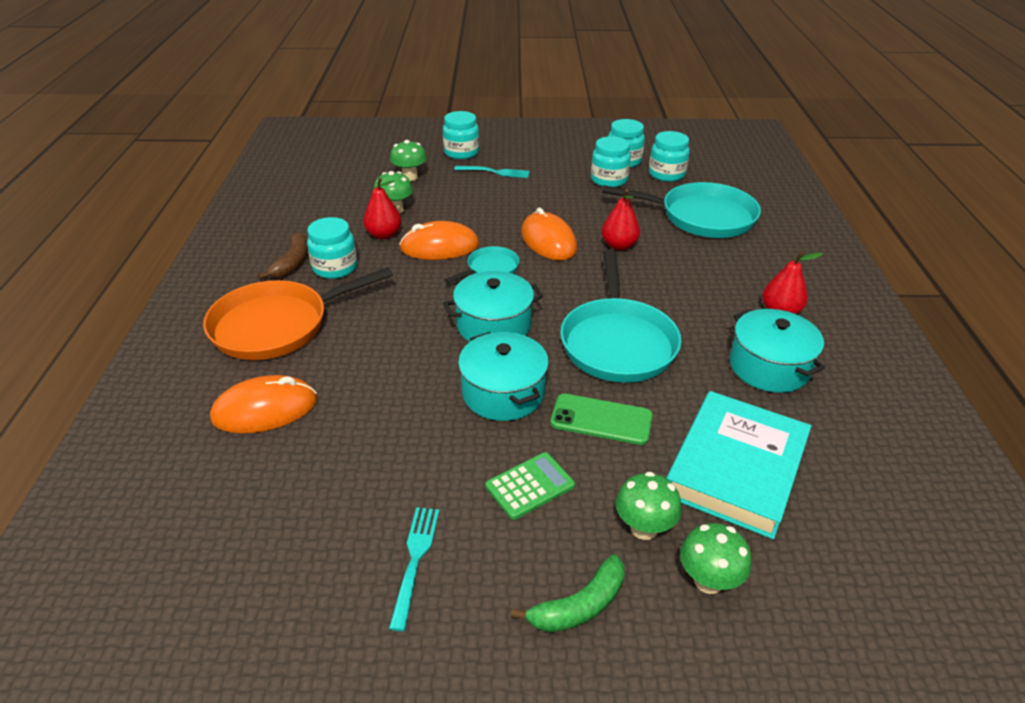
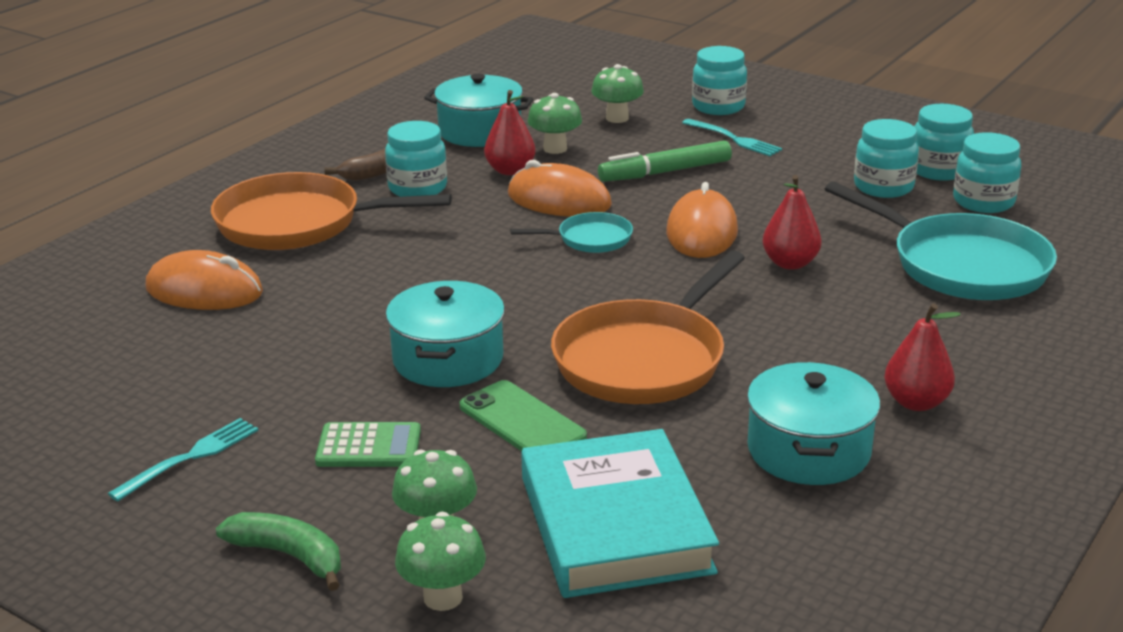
camera: 35 degrees right, 10 degrees down
turquoise pot [444,271,543,342] -> turquoise pot moved to [424,74,533,147]
green banana [511,554,625,632] -> green banana turned 150 degrees counterclockwise [216,512,341,591]
turquoise pan [560,250,682,383] -> orange pan [551,250,745,404]
turquoise book [666,391,811,539] -> turquoise book turned 75 degrees counterclockwise [521,429,719,598]
none -> green marker [598,140,732,182]

